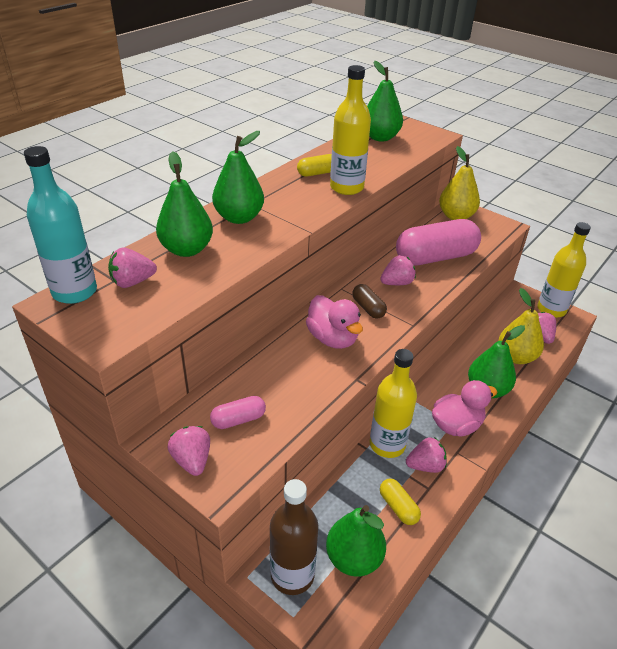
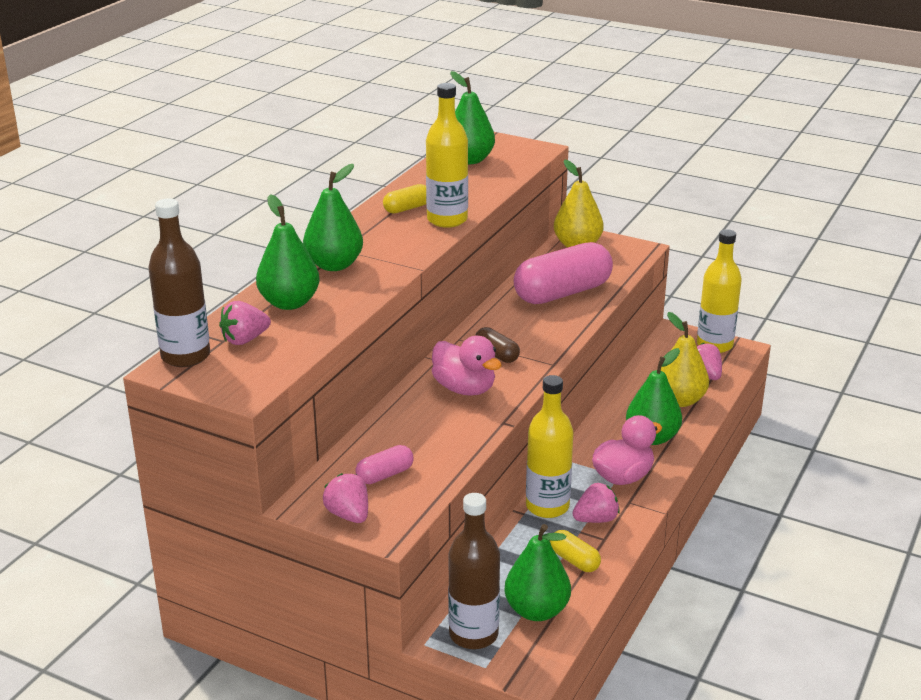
camera: 10 degrees left, 10 degrees down
turquoise bottle [24,146,97,304] -> brown bottle [148,198,210,367]
pink strawberry [380,255,416,285] -> none

